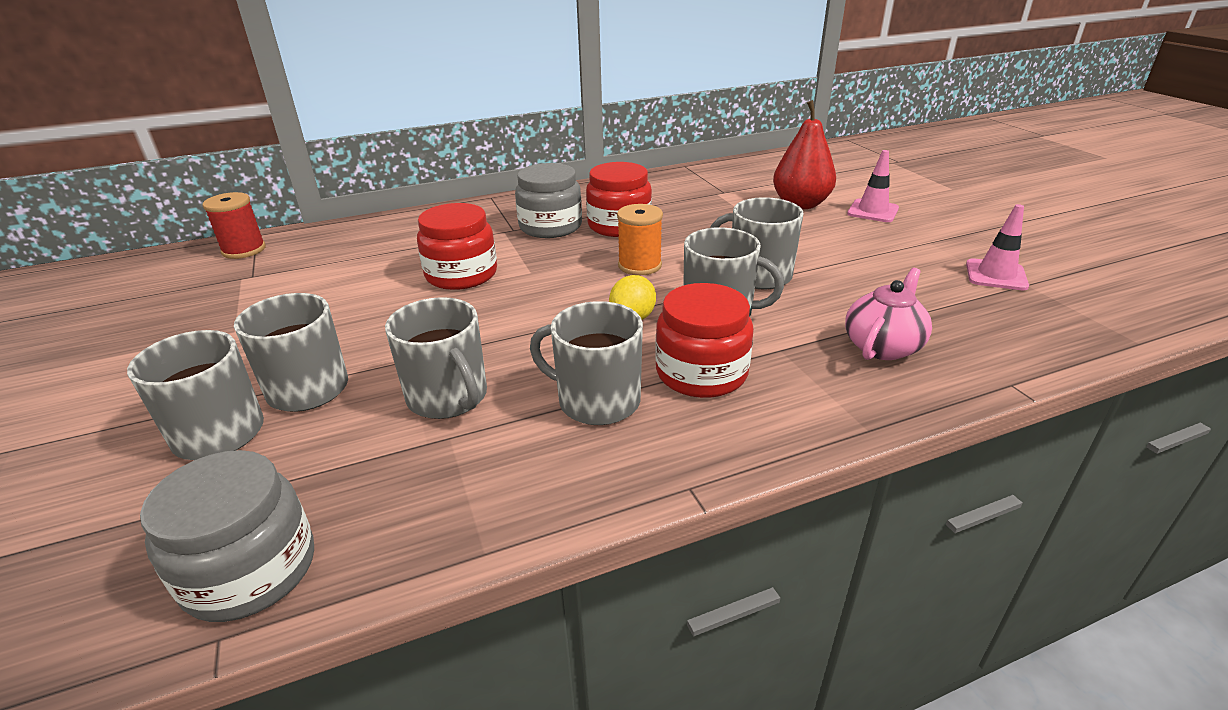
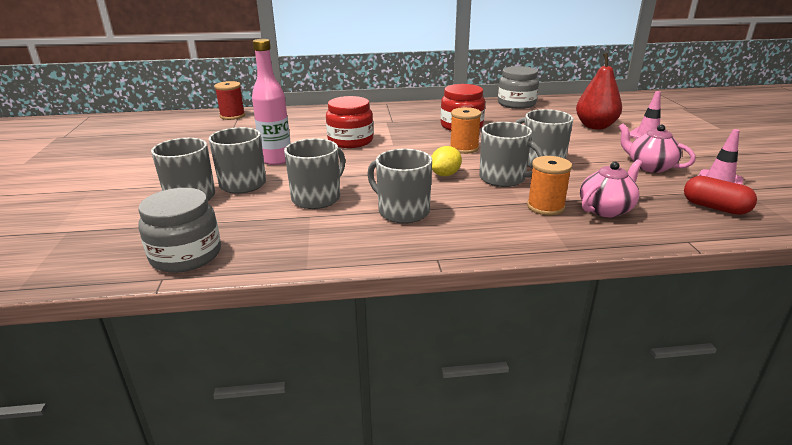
camera: 15 degrees right, 5 degrees down
grey mug [385,297,487,419] -> grey mug turned 120 degrees counterclockwise [284,138,345,209]
grey jar [515,163,582,238] -> grey jar moved to [498,66,539,109]
red jar [655,283,754,398] -> none
none -> pink bottle [252,39,291,165]
none -> orange spool [527,156,572,215]
none -> pink teapot [619,123,696,173]
none -> red capsule [684,176,757,215]

